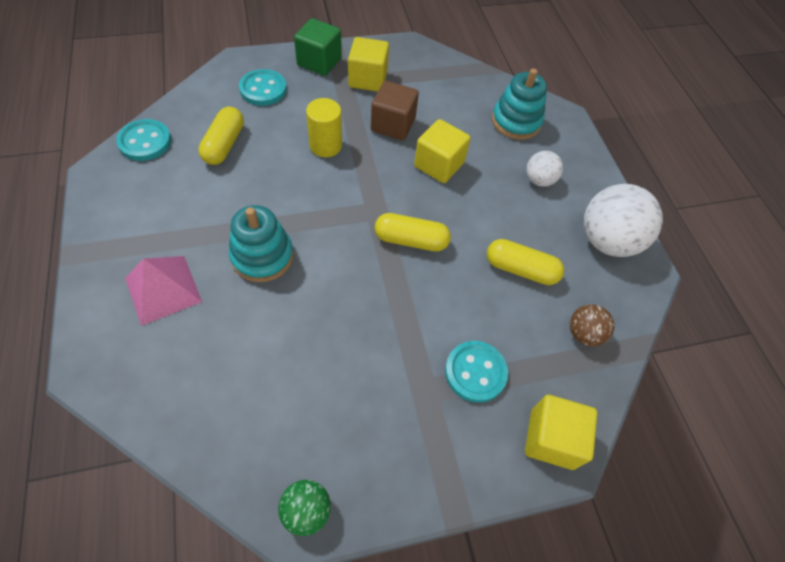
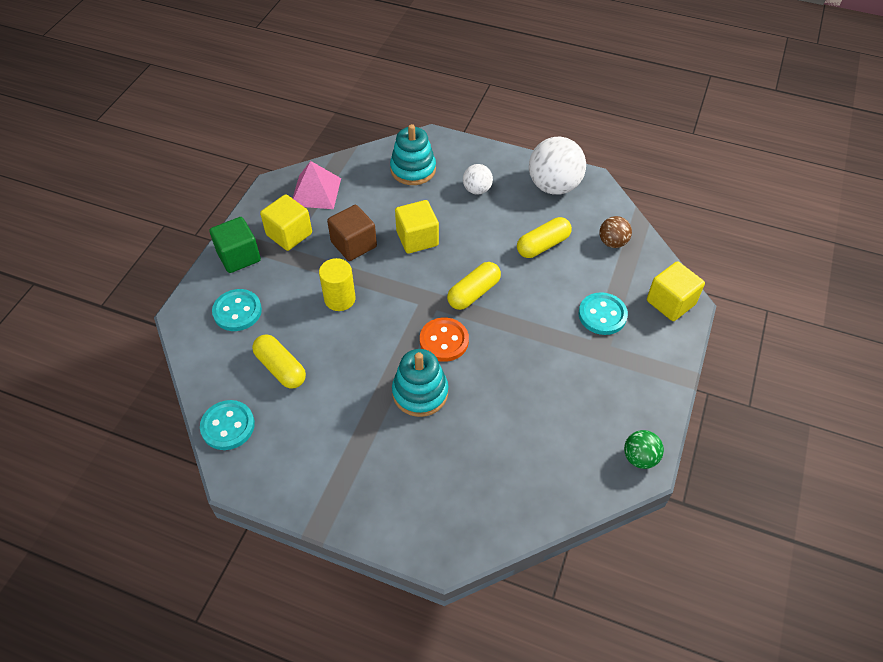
camera: 50 degrees left, 5 degrees down
pink pyramid [125,256,202,326] -> pink pyramid moved to [293,161,341,209]
none -> orange button [420,318,469,362]

